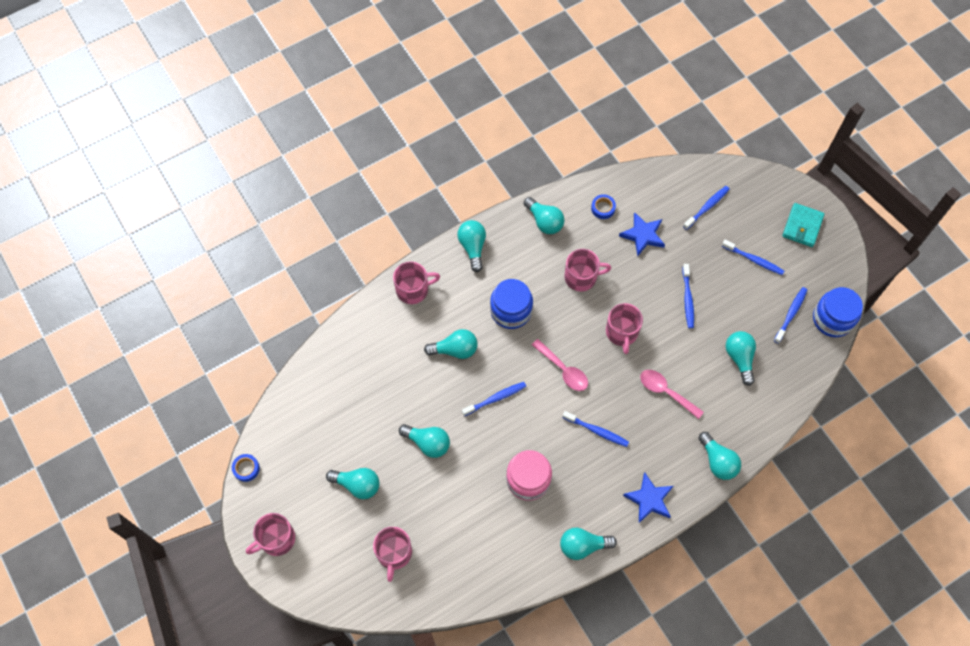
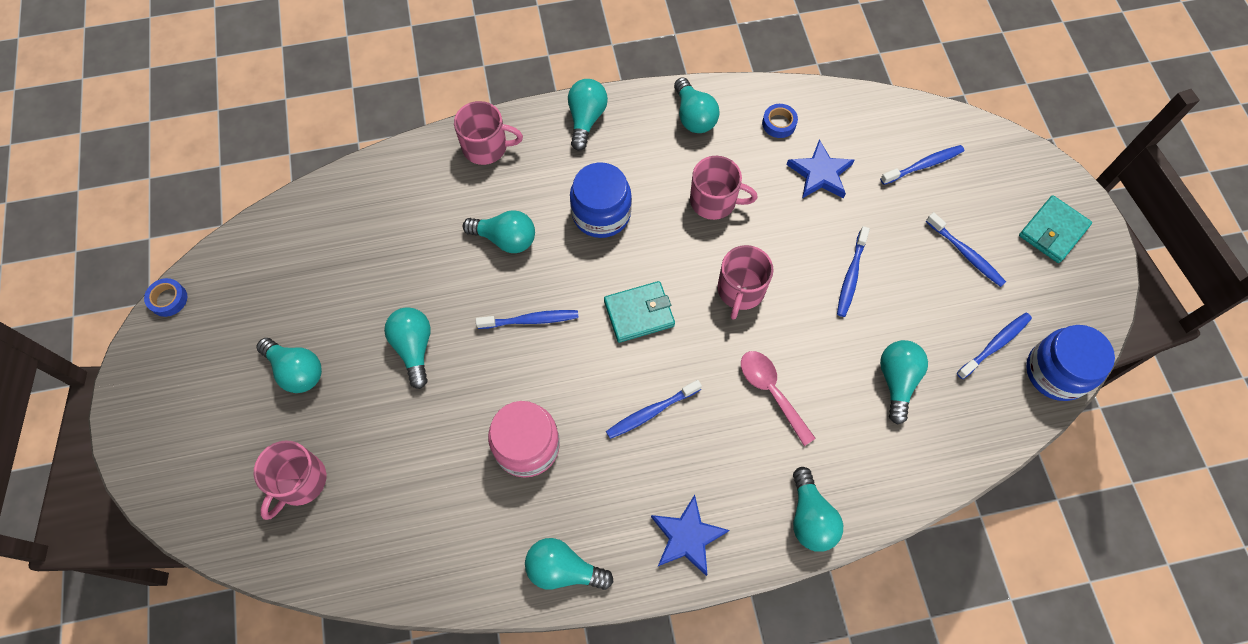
camera: 20 degrees right, 0 degrees up
pink mug [246,513,295,556] -> none
turquoise light bulb [399,424,450,458] -> turquoise light bulb turned 150 degrees counterclockwise [384,307,431,389]
pink spoon [532,339,588,391] -> turquoise wallet [604,281,675,343]
blue toothbrush [563,411,629,447] -> blue toothbrush turned 105 degrees clockwise [606,380,702,439]

